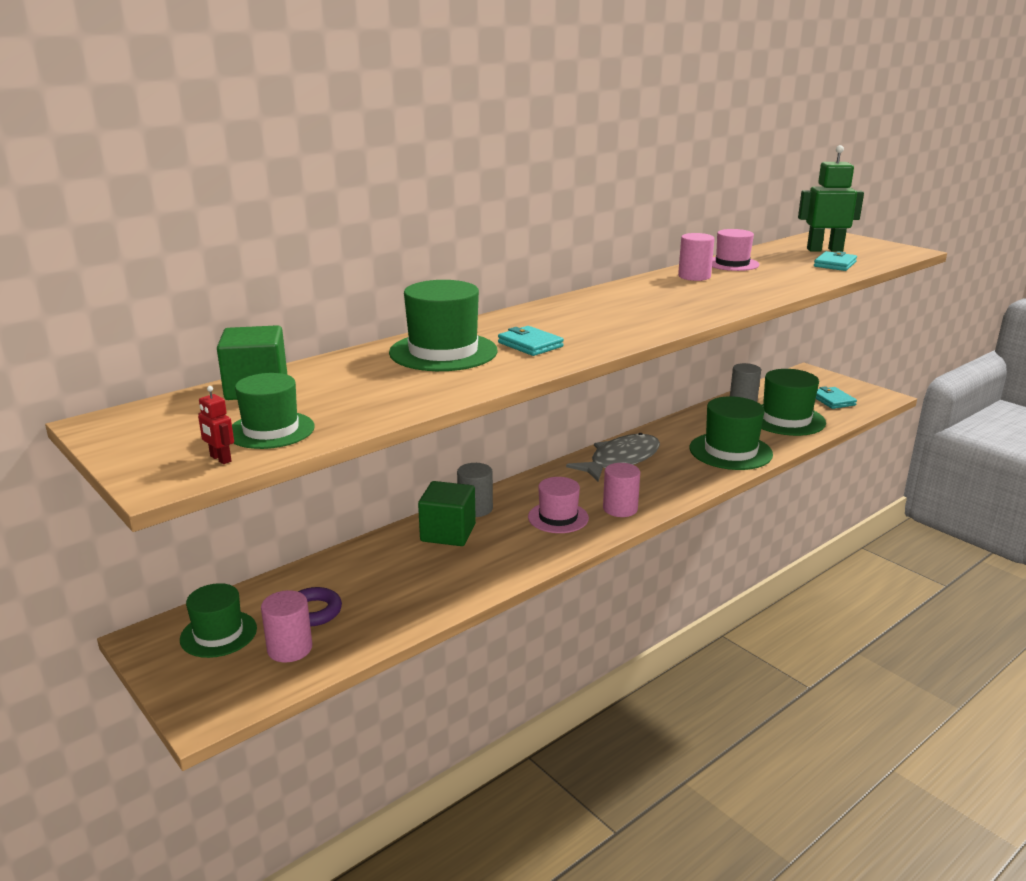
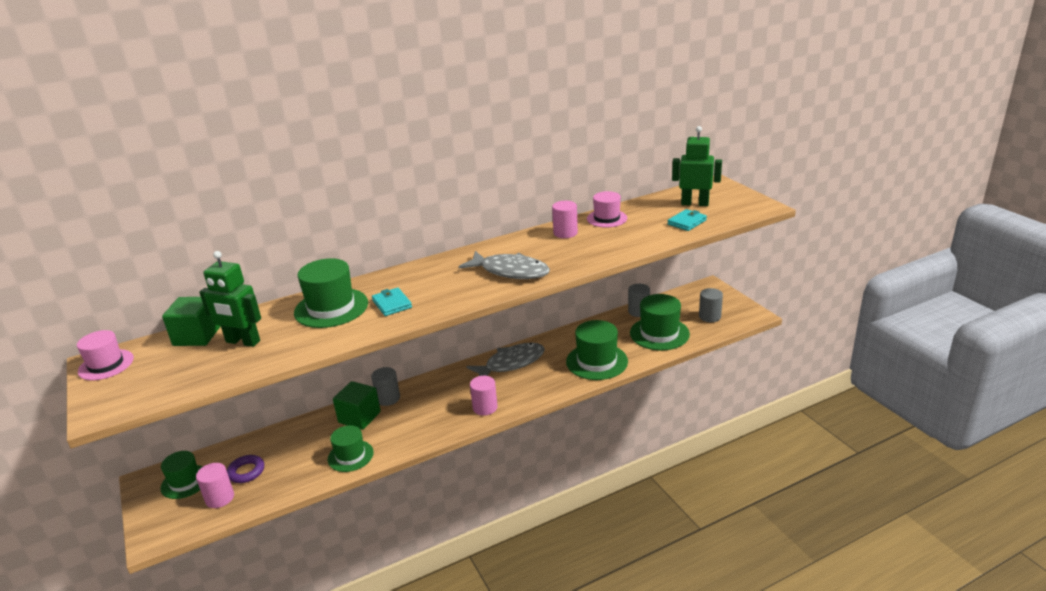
camera: 15 degrees right, 5 degrees up
red robot [198,386,234,464] -> none
green hat [232,373,315,449] -> green hat moved to [328,425,374,472]
pink hat [528,477,589,533] -> pink hat moved to [77,330,134,381]
turquoise wallet [816,386,857,409] -> grey cylinder [699,288,723,322]
none -> green robot [199,251,261,347]
none -> grey fish [459,251,550,279]

